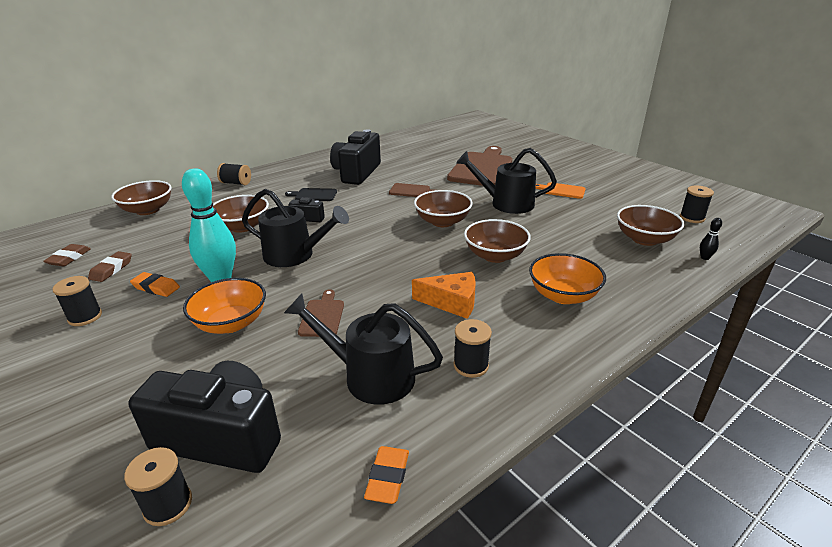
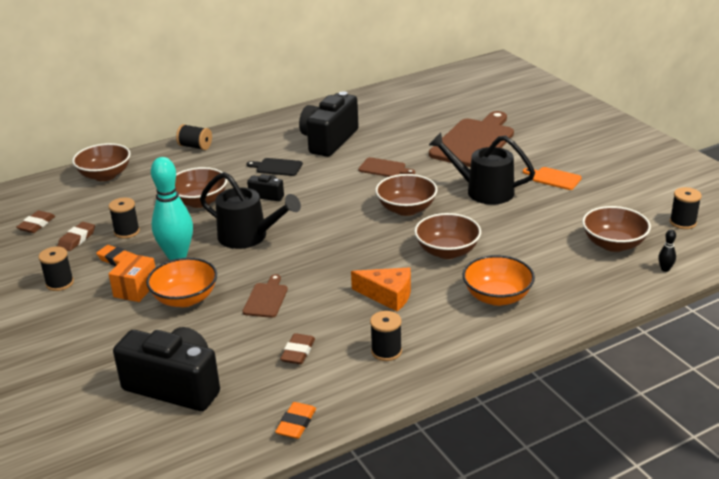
camera: 10 degrees right, 0 degrees up
black spool [124,447,192,526] -> black spool moved to [109,197,140,239]
black watering can [284,293,443,405] -> brown eraser [280,333,315,364]
none -> orange box [109,253,155,302]

